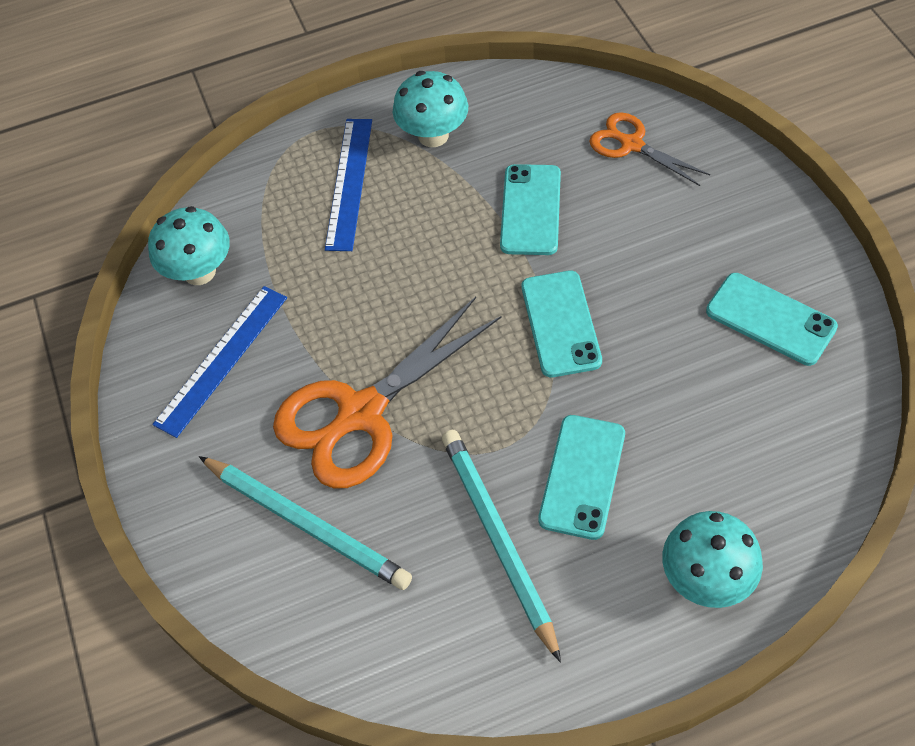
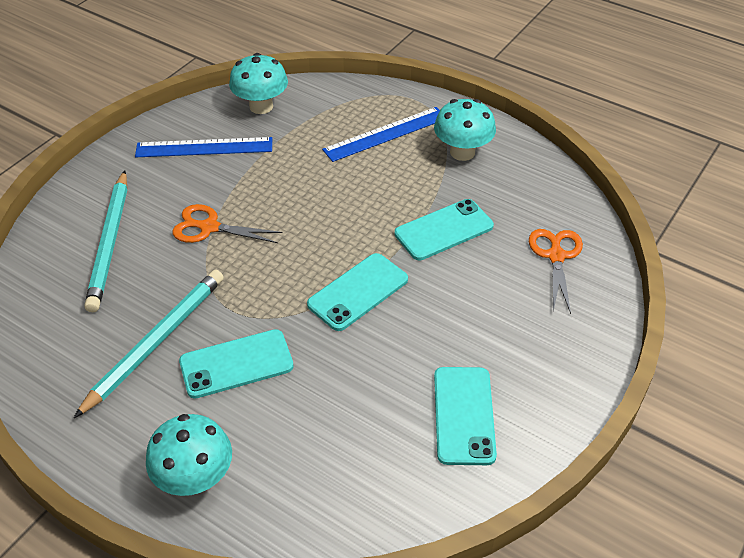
camera: 50 degrees right, 10 degrees down
orange scissors [273,297,502,489] -> orange scissors [172,204,283,243], size x0.55

